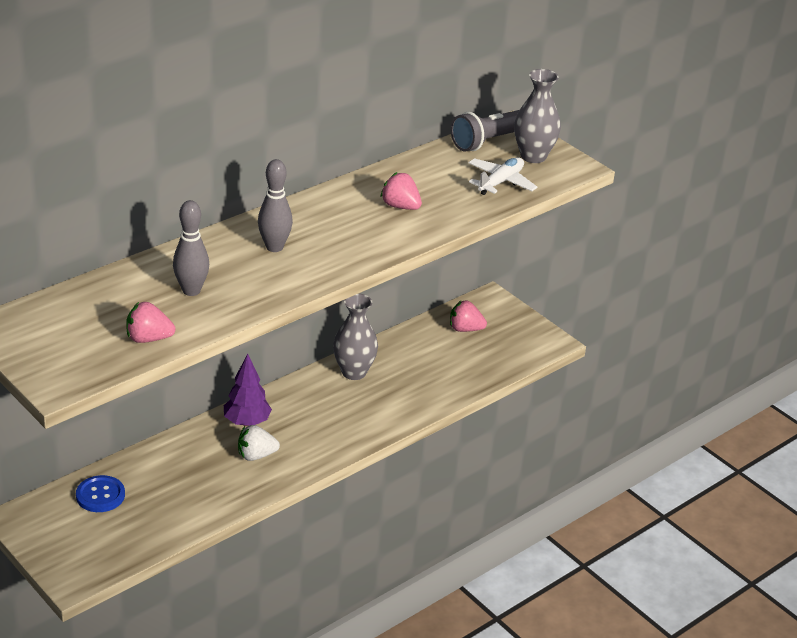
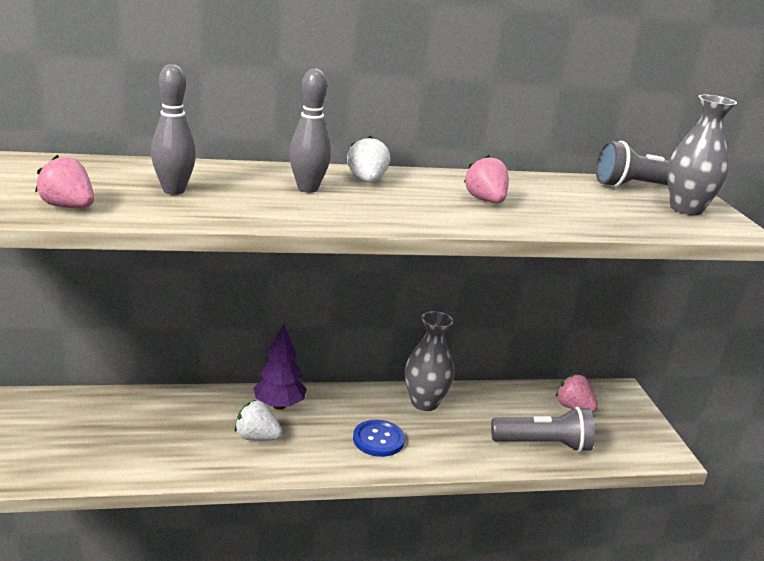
camera: 30 degrees right, 10 degrees down
blue button [76,475,125,512] -> blue button moved to [353,420,405,457]
white plane [468,157,537,195] -> none
none -> white strawberry [347,136,390,182]
none -> grey flashlight [491,407,595,452]

